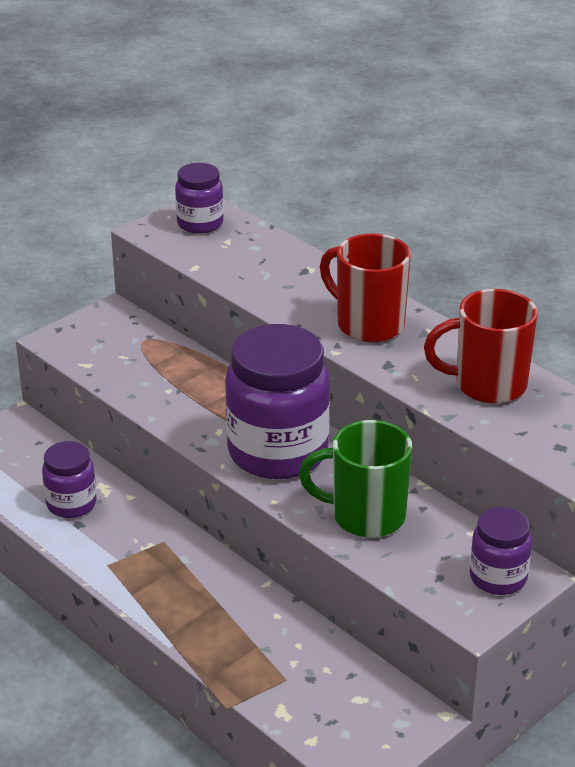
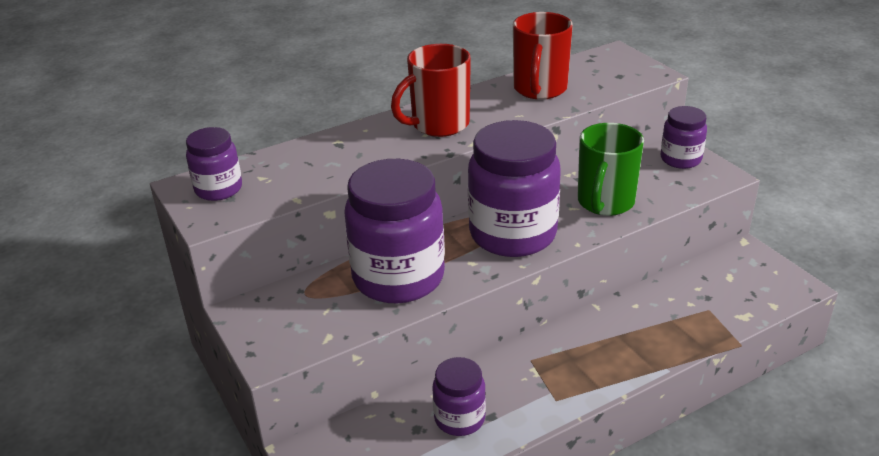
camera: 75 degrees left, 0 degrees up
none -> purple jar [344,159,445,303]

